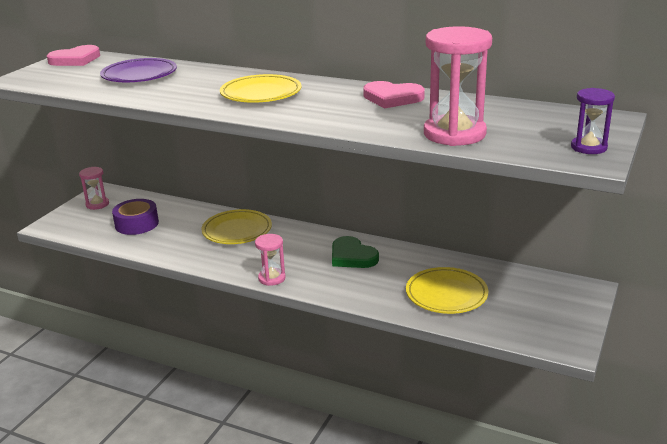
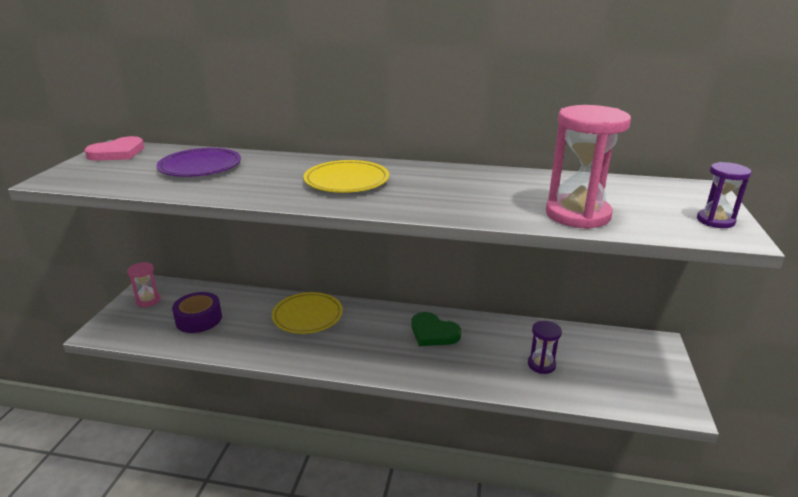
camera: 15 degrees left, 0 degrees up
pink hourglass [255,234,286,286] -> none
pink heart [363,81,425,108] -> none
yellow plate [406,267,488,314] -> purple hourglass [528,321,562,374]

